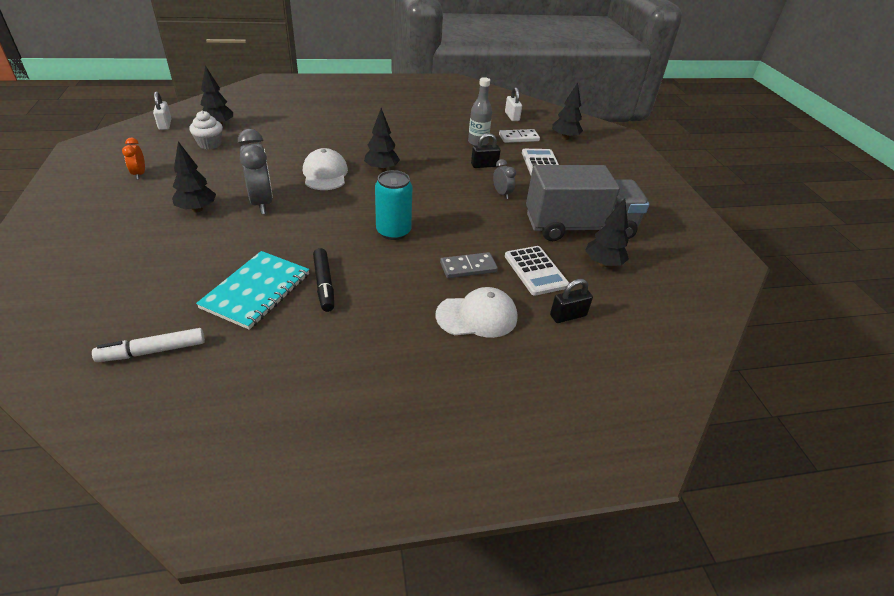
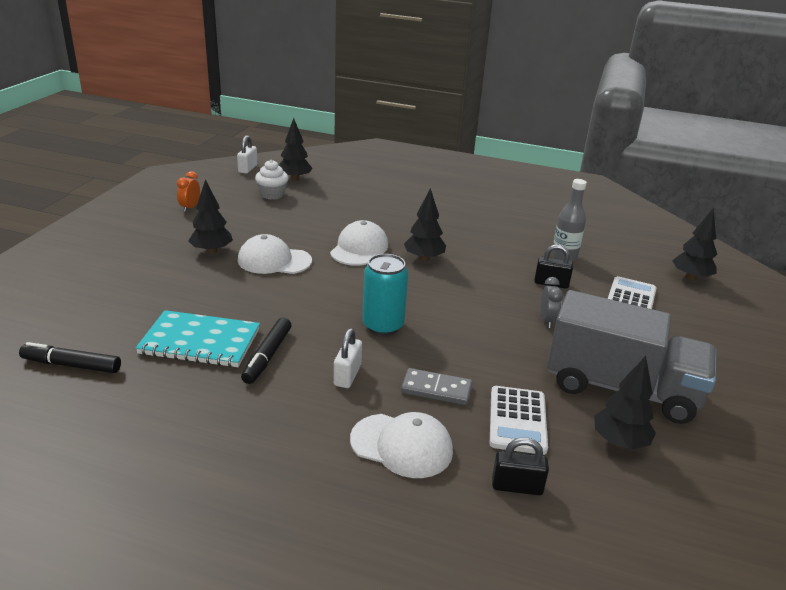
camera: 30 degrees right, 10 degrees down
white marker [92,328,205,362] -> black marker [19,342,121,373]
turquoise notebook [196,251,309,330] -> turquoise notebook turned 45 degrees clockwise [135,310,260,367]
grey clock [238,129,273,214] -> white cap [238,234,312,274]
white domino [499,129,540,143] -> none
white padlock [505,87,522,121] -> white padlock moved to [334,328,362,388]

